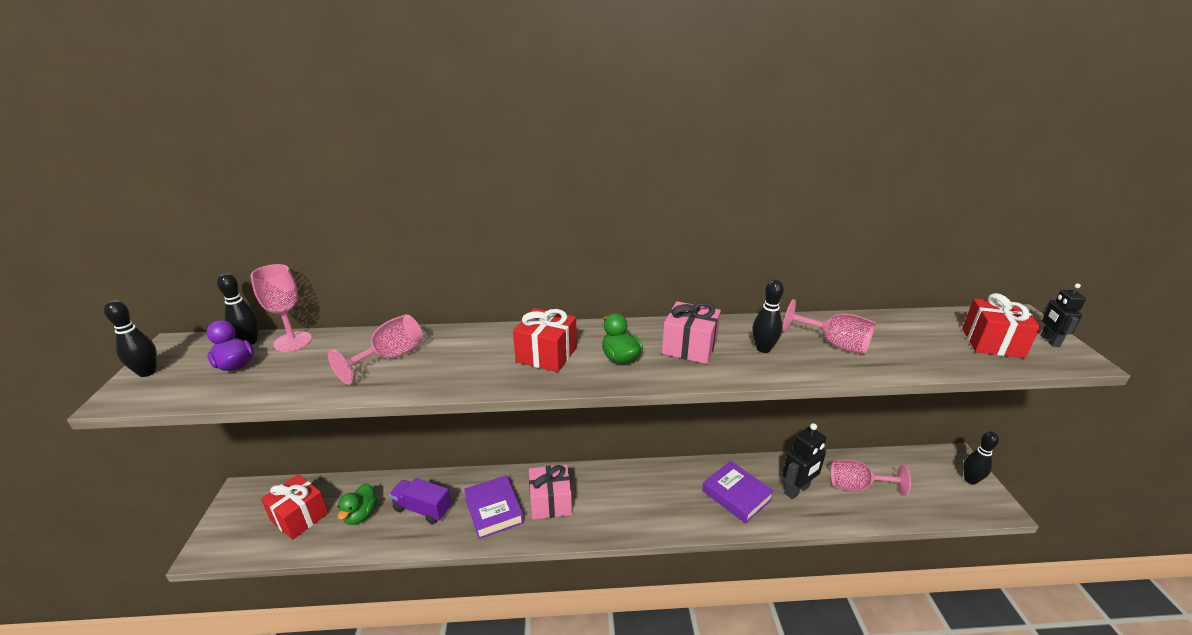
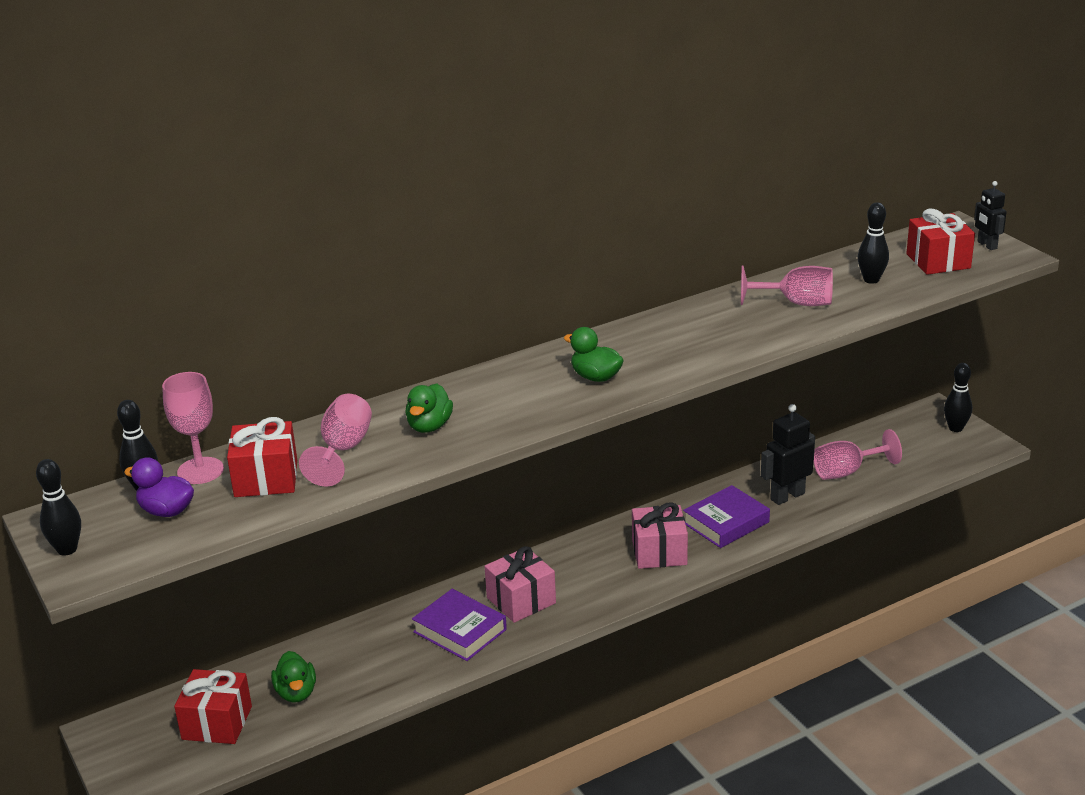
camera: 25 degrees left, 0 degrees up
purple truck [389,478,451,524] -> none
red gift [513,308,577,372] -> red gift moved to [227,417,297,497]
pink gift [662,301,721,364] -> pink gift moved to [632,502,688,569]
purple book [702,461,774,524] -> purple book turned 60 degrees counterclockwise [683,485,770,548]
black bowling pin [752,279,784,353] -> black bowling pin moved to [858,202,889,284]
black robot [782,423,827,499] -> black robot turned 150 degrees counterclockwise [761,404,815,505]
none -> green duck [405,383,453,433]

